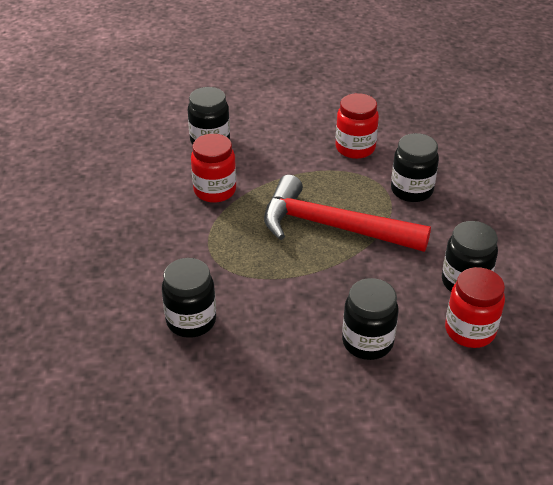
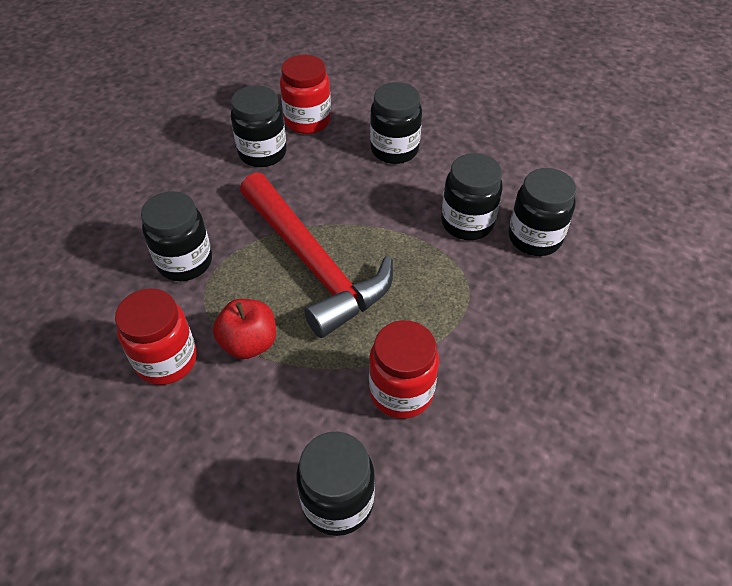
camera: 145 degrees left, 10 degrees up
none -> red apple [213,299,276,359]
none -> black jar [441,153,503,240]

